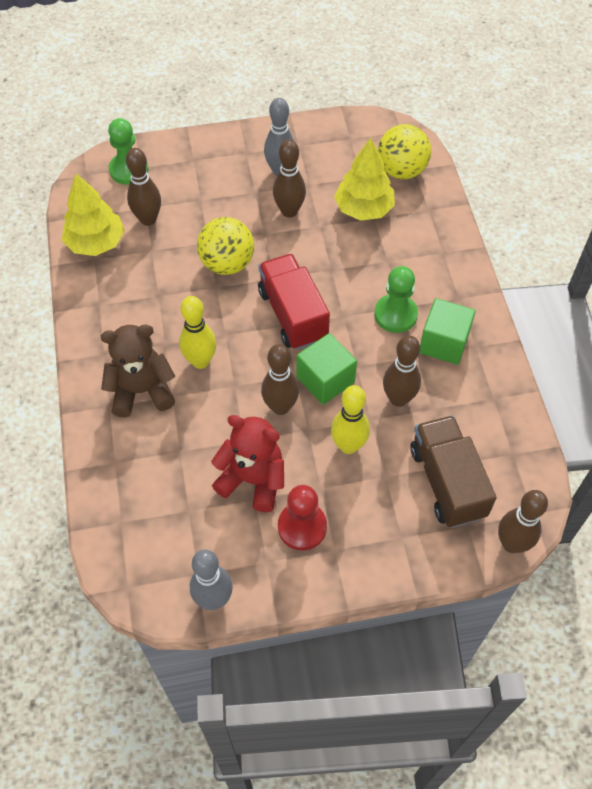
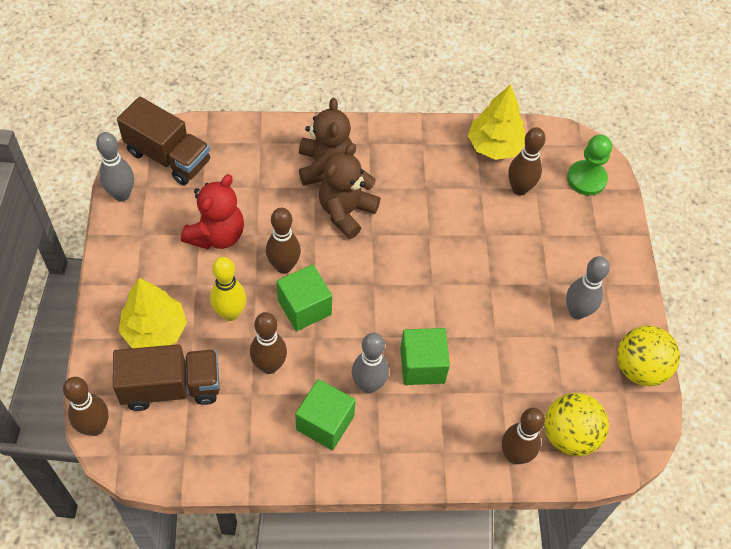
camera: 95 degrees right, 0 degrees up
yellow bowling pin [179,296,216,369] -> brown teddy bear [319,143,380,239]
yellow ball [197,217,254,275] -> yellow ball moved to [617,326,680,386]
red truck [258,254,330,350] -> none
brown bowling pin [273,139,306,218] -> brown bowling pin moved to [502,408,545,464]
red pawn [278,485,327,550] -> none
yellow tree [334,138,395,221] -> yellow tree moved to [119,278,187,348]
green pawn [374,266,418,333] -> grey bowling pin [352,333,389,393]
none -> brown truck [117,97,210,185]
none -> green cube [400,328,450,385]

